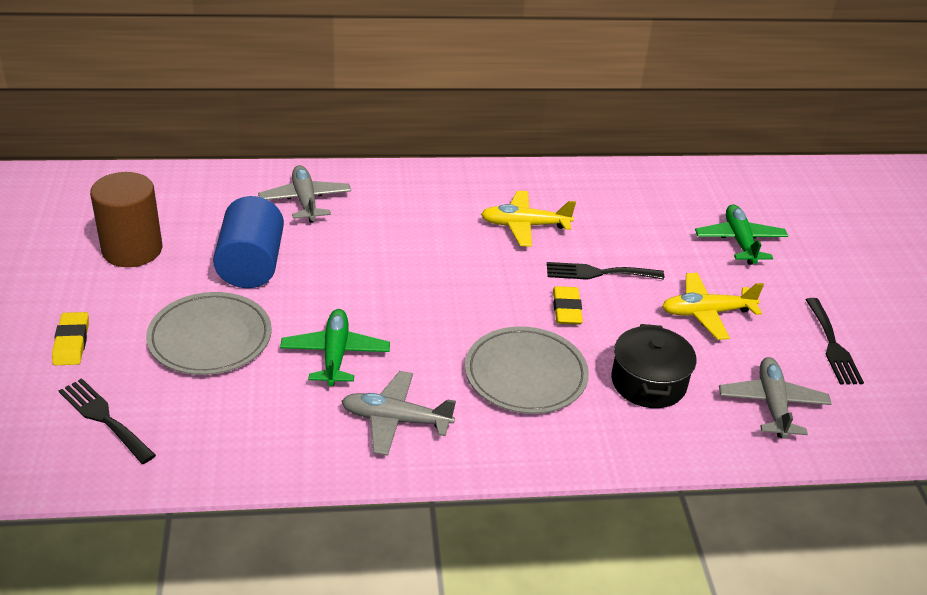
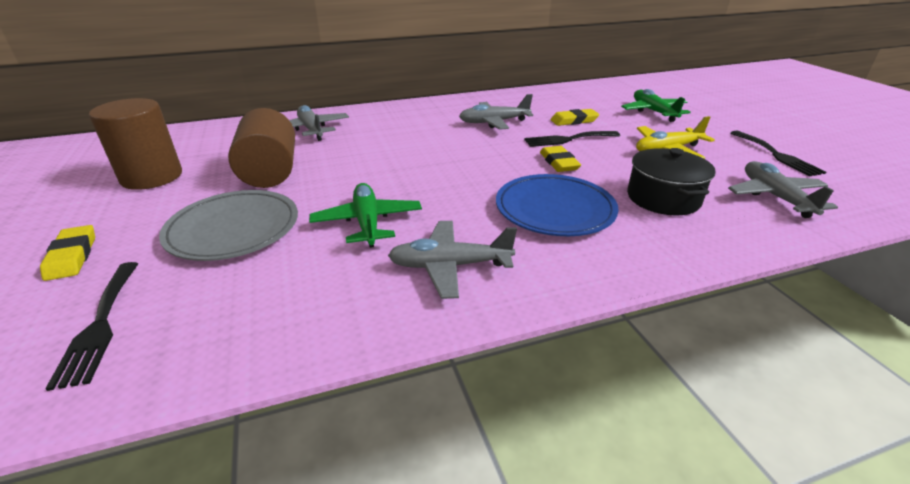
camera: 10 degrees left, 5 degrees down
black fork [59,378,156,464] -> black fork turned 135 degrees counterclockwise [45,262,138,391]
blue cylinder [213,196,284,288] -> brown cylinder [228,108,295,188]
grey plate [465,326,589,414] -> blue plate [496,174,619,236]
yellow plane [481,191,576,247] -> grey plane [459,94,533,130]
none -> yellow eraser [550,109,599,126]

